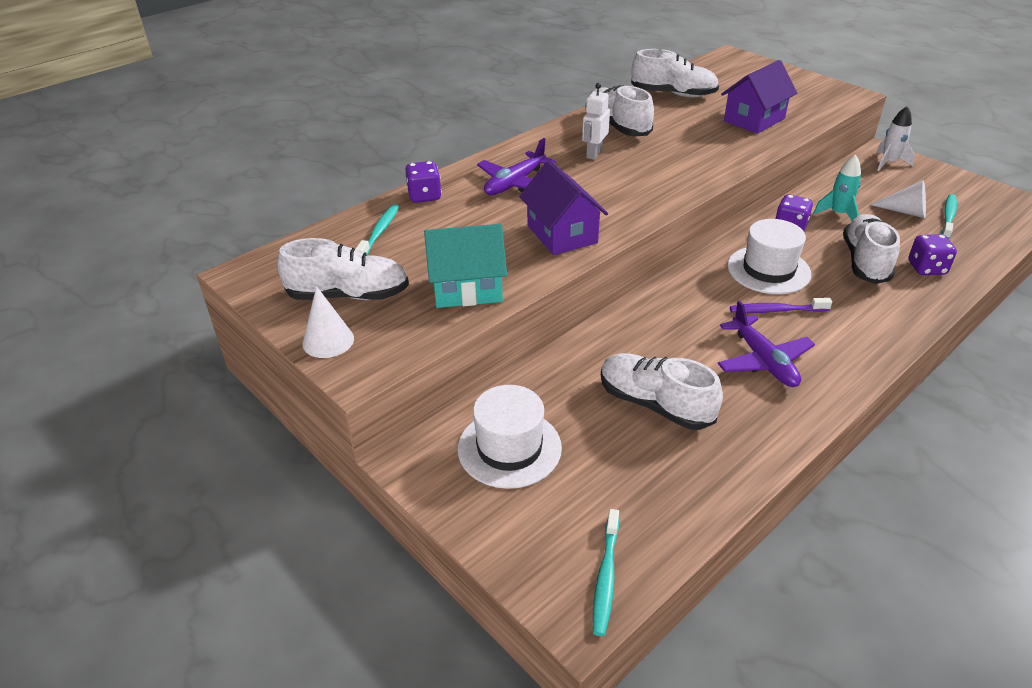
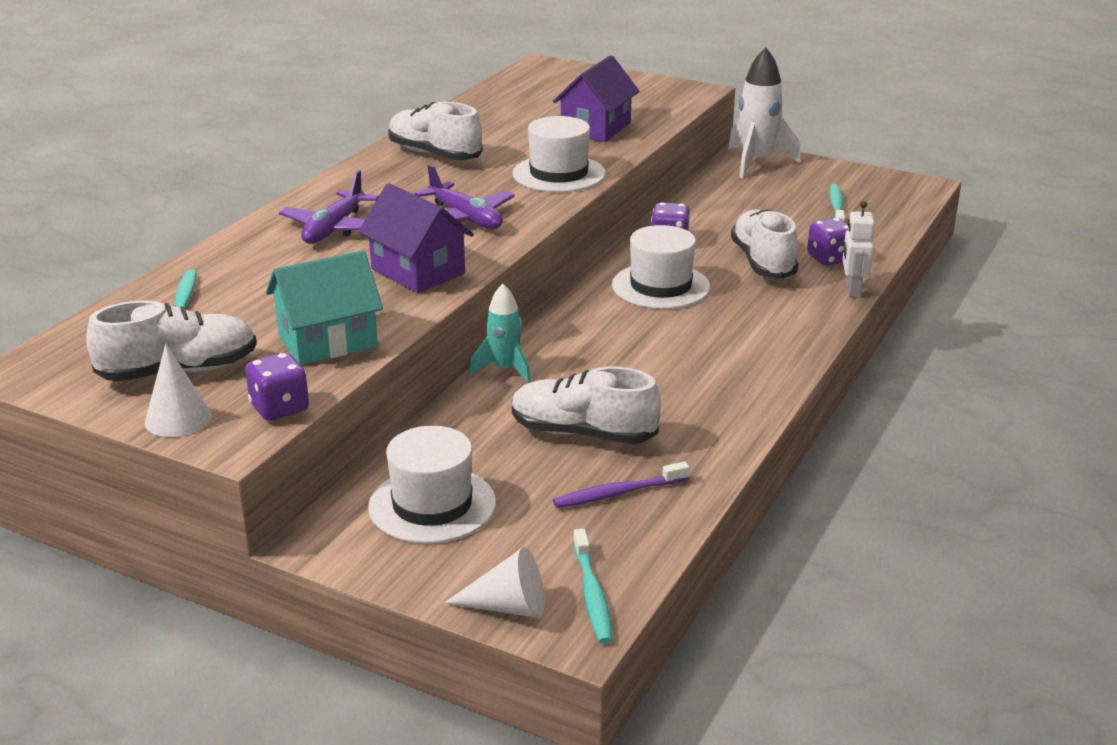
camera: 20 degrees left, 10 degrees down
purple dice [405,161,442,203] -> purple dice moved to [245,353,309,421]
white robot [582,83,610,160] -> white robot moved to [842,201,875,298]
white shoe [631,49,719,97] -> none
purple plane [718,300,815,387] -> purple plane moved to [414,164,515,229]
purple toothbrush [730,298,832,313] -> purple toothbrush moved to [553,462,690,508]
turquoise rocket [813,154,861,221] -> turquoise rocket moved to [469,284,531,383]
white cone [870,180,926,218] -> white cone moved to [444,547,545,618]
white rocket [876,106,915,171] -> white rocket [728,47,801,178], size x1.63
none -> white hat [512,116,606,192]

